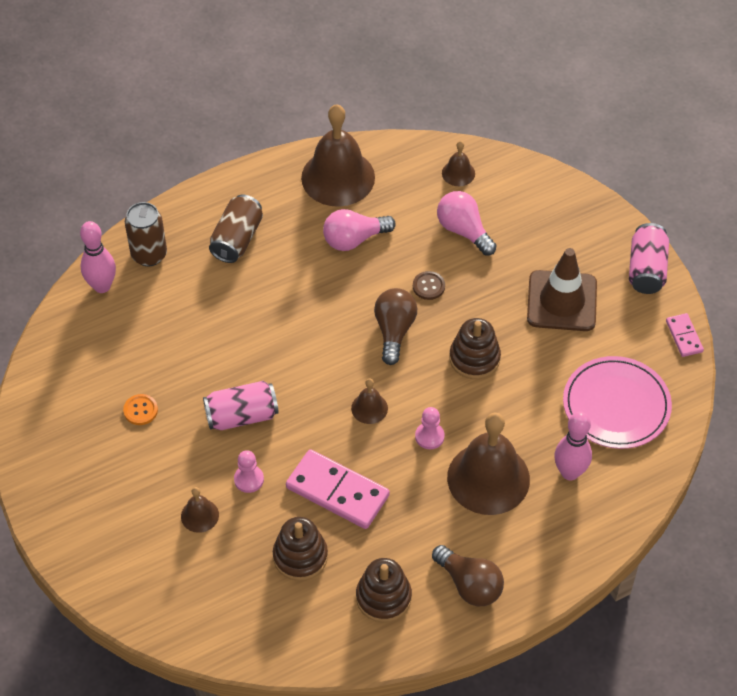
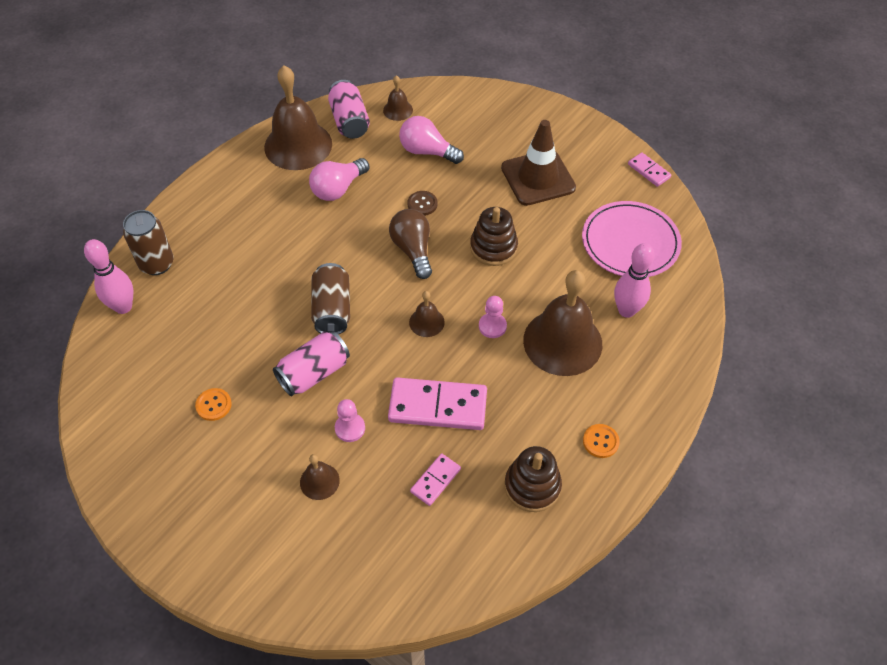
camera: 25 degrees left, 0 degrees up
brown can [209,194,263,263] -> brown can moved to [311,263,350,334]
brown stacking toy [273,517,328,581] -> pink domino [410,453,461,506]
brown light bulb [432,545,504,607] -> orange button [583,424,620,458]
pink can [629,223,669,294] -> pink can moved to [328,80,370,139]

